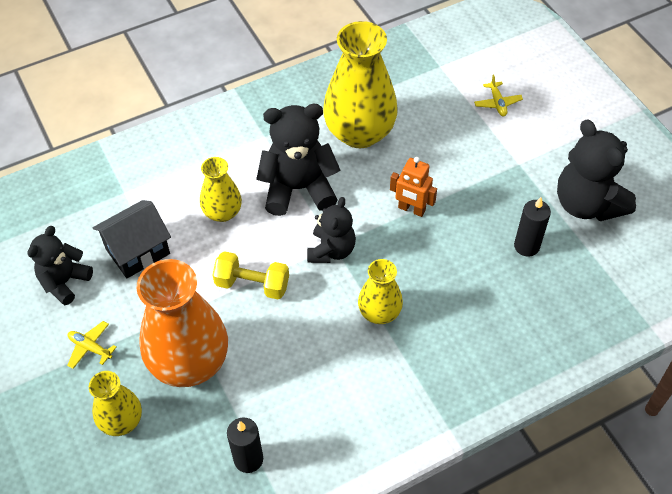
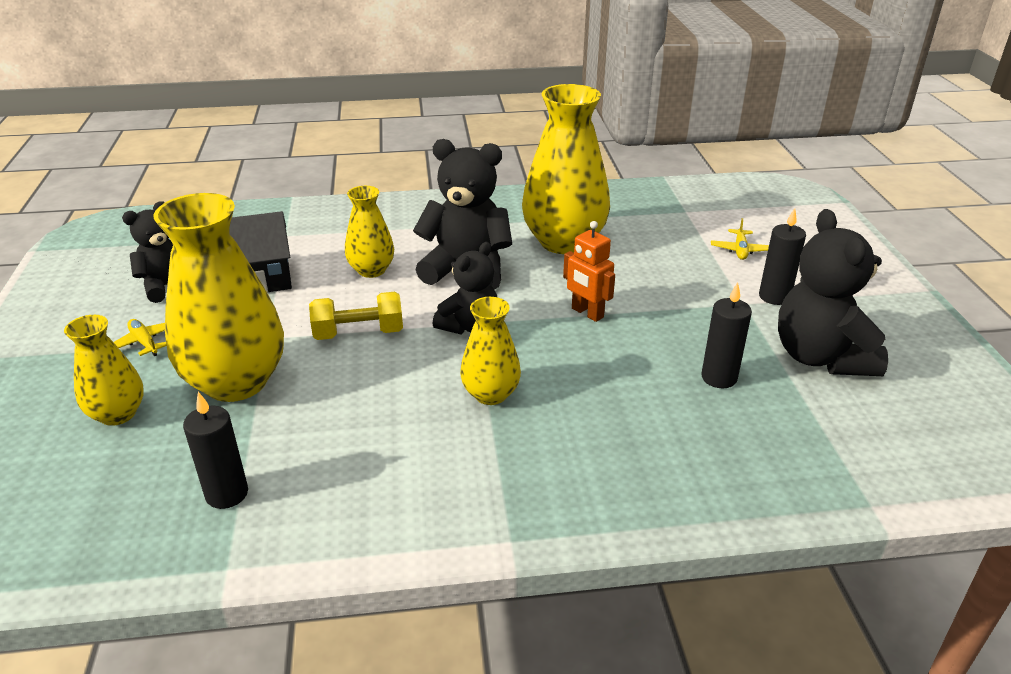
camera: 20 degrees right, 20 degrees down
orange vase [136,259,228,387] -> yellow vase [153,193,284,402]
yellow dumbbell [212,251,289,299] -> yellow dumbbell turned 45 degrees counterclockwise [309,292,403,340]
none -> black candle [759,208,806,305]

